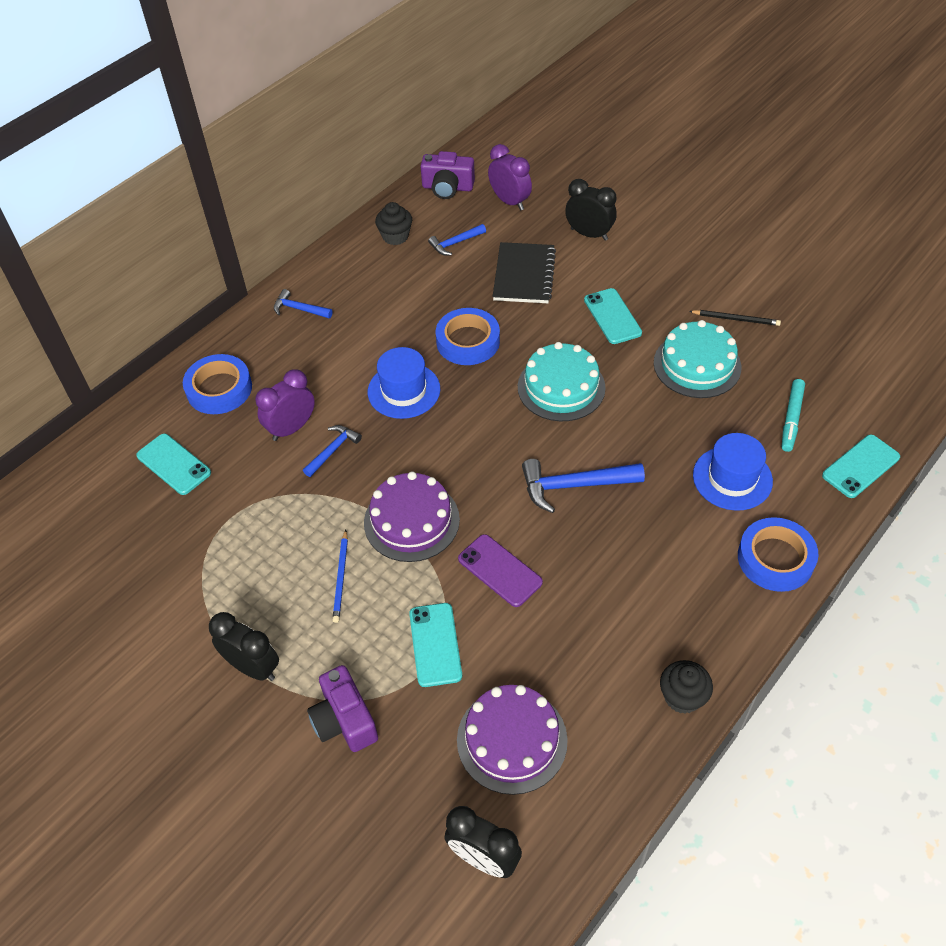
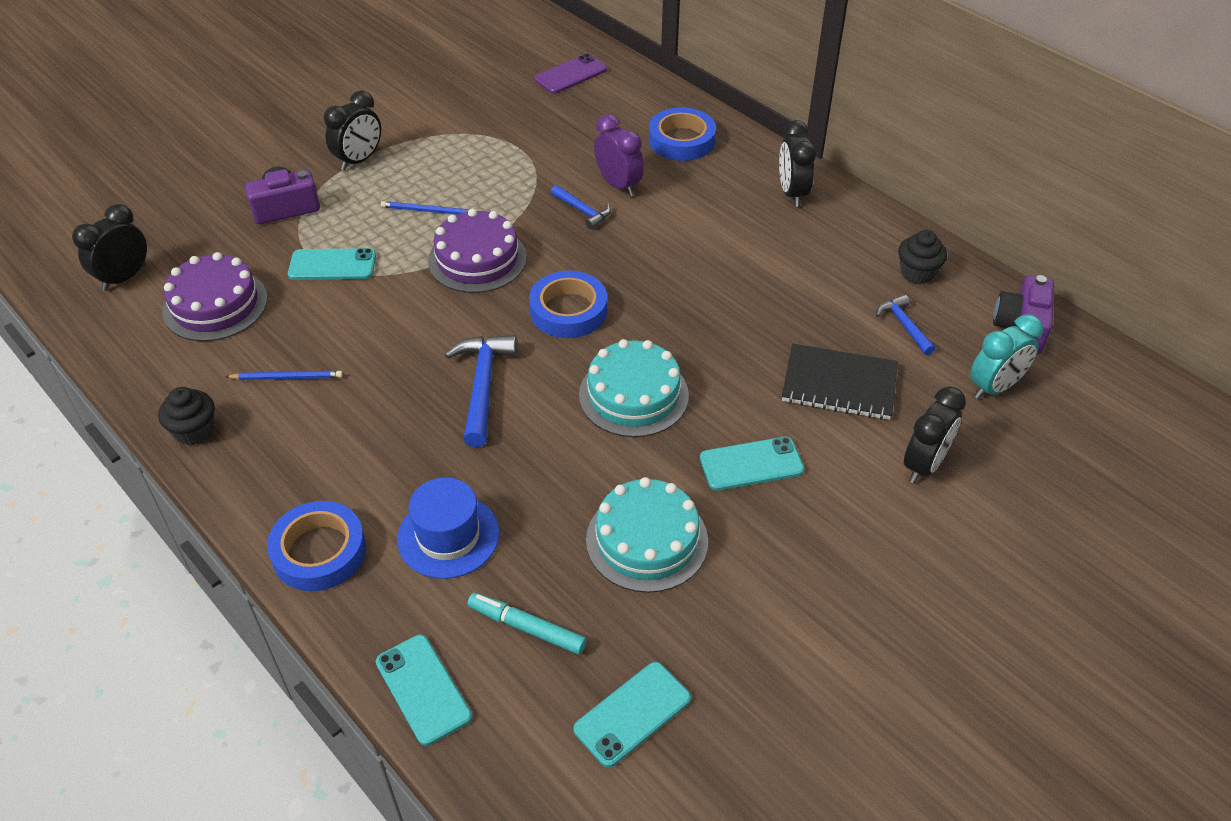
camera: 95 degrees right, 5 degrees down
turquoise phone [136,434,211,495] -> turquoise phone moved to [573,662,691,767]
blue hammer [274,289,333,318] -> black clock [779,120,816,207]
blue hat [368,347,440,419] -> none
blue tape [436,308,500,365] -> blue tape moved to [529,271,607,338]
purple phone [458,534,543,607] -> purple phone moved to [535,54,607,94]
purple clock [488,144,532,211] -> turquoise clock [970,314,1043,399]
black pencil [689,310,781,326] -> none
none -> blue pencil [225,371,343,380]

